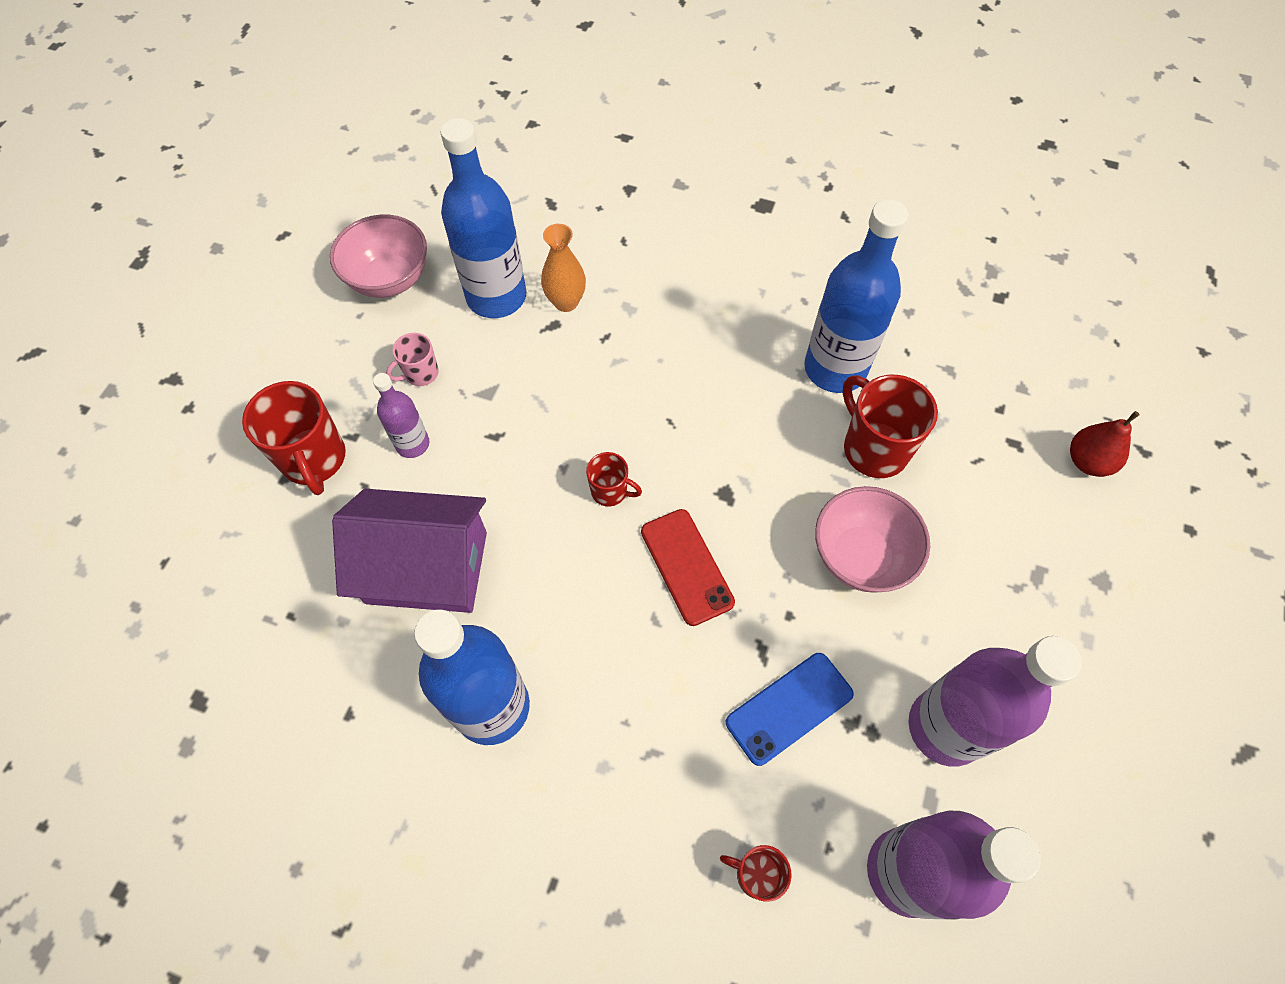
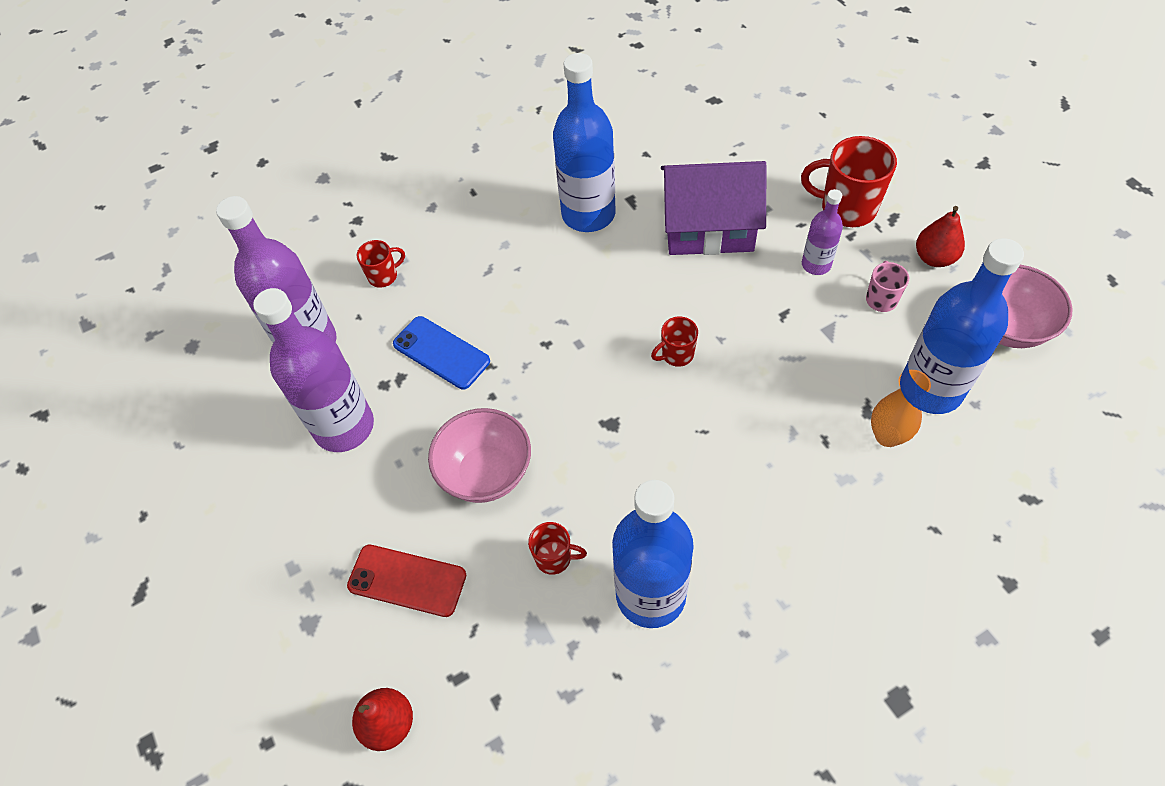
camera: 135 degrees right, 5 degrees down
purple house [332,489,487,613] -> purple house turned 45 degrees clockwise [661,161,767,255]
red phone [641,509,735,626] -> red phone moved to [347,545,466,617]
blue phone [726,653,854,766] -> blue phone turned 60 degrees counterclockwise [393,316,490,389]
red mug [842,375,938,478] -> red mug [528,522,587,575], size x0.54
none -> red pear [916,206,965,267]

